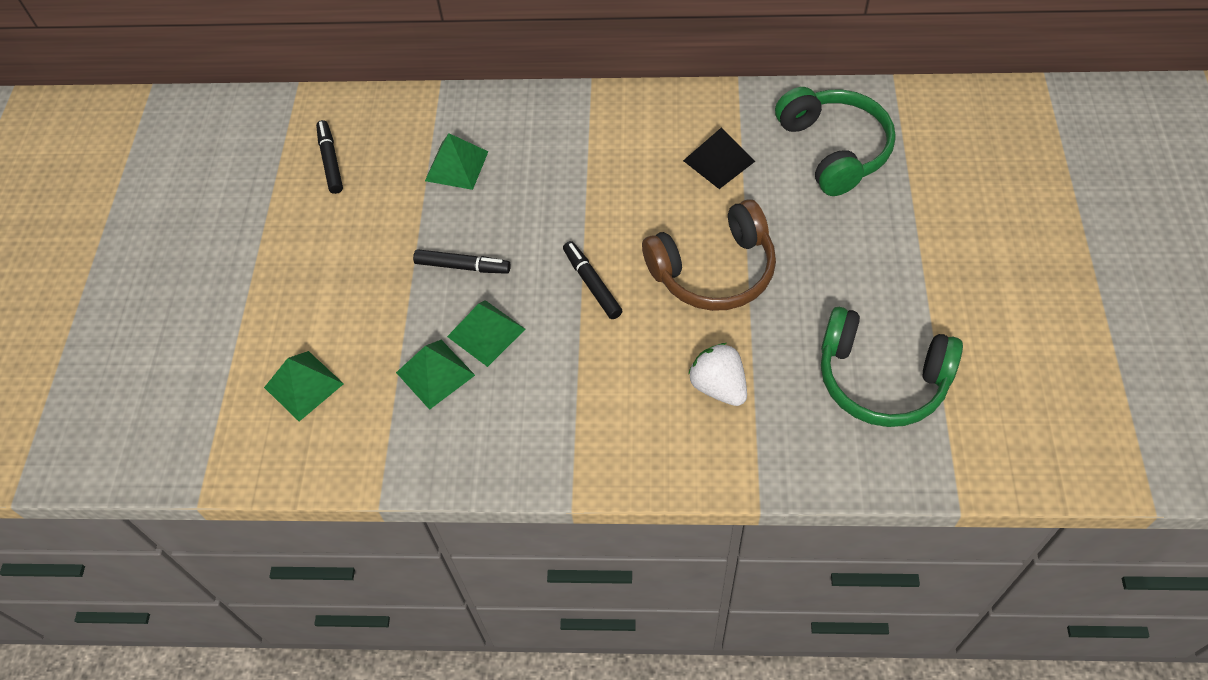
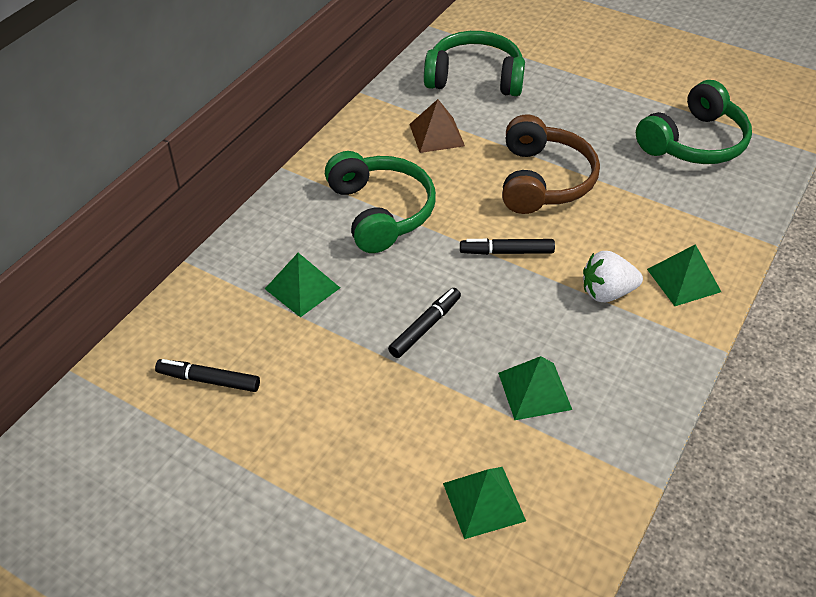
camera: 65 degrees left, 10 degrees down
green pyramid [447,300,525,367] -> green pyramid moved to [647,244,721,306]
black pyramid [683,127,755,189] -> brown pyramid [409,99,465,153]
white strawberry [688,343,747,406] -> white strawberry moved to [583,251,643,302]
none -> green headphones [325,151,436,253]

